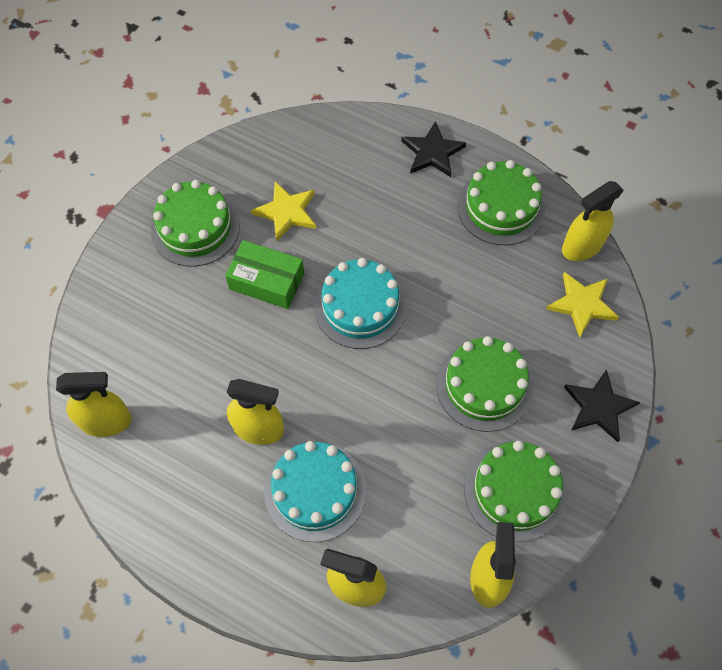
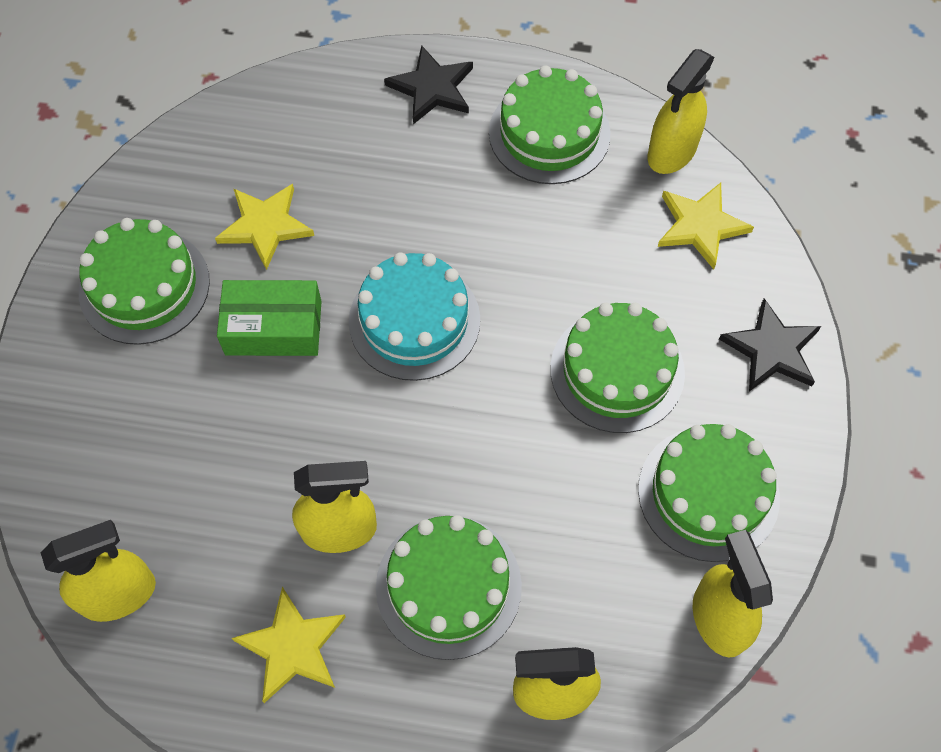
camera: 20 degrees left, 0 degrees up
turquoise cake [264,441,366,542] -> green cake [376,515,522,660]
none -> yellow star [232,587,346,703]

